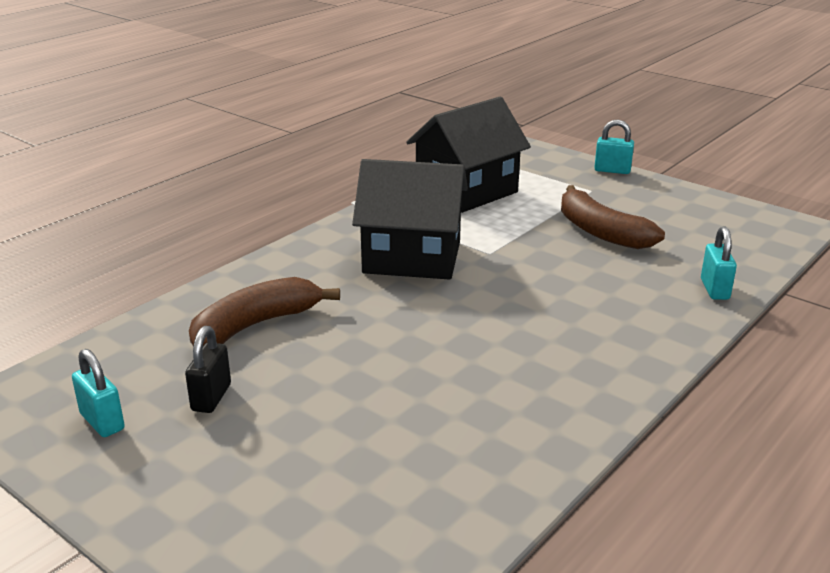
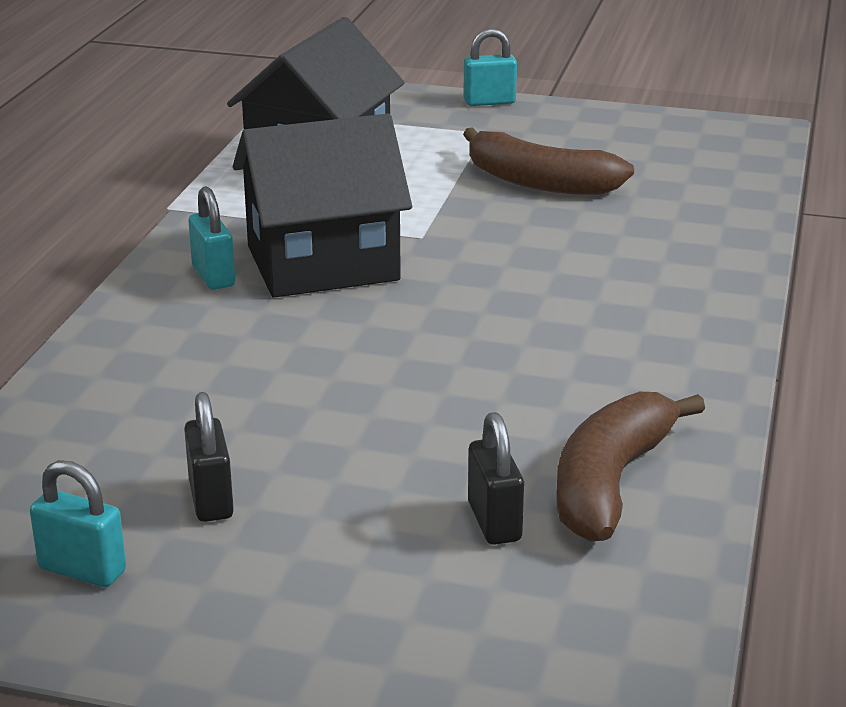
camera: 25 degrees left, 0 degrees up
brown banana [189,277,340,346] -> brown banana moved to [556,392,705,541]
turquoise padlock [701,227,737,300] -> turquoise padlock moved to [188,186,235,290]
none -> black padlock [468,412,524,545]

